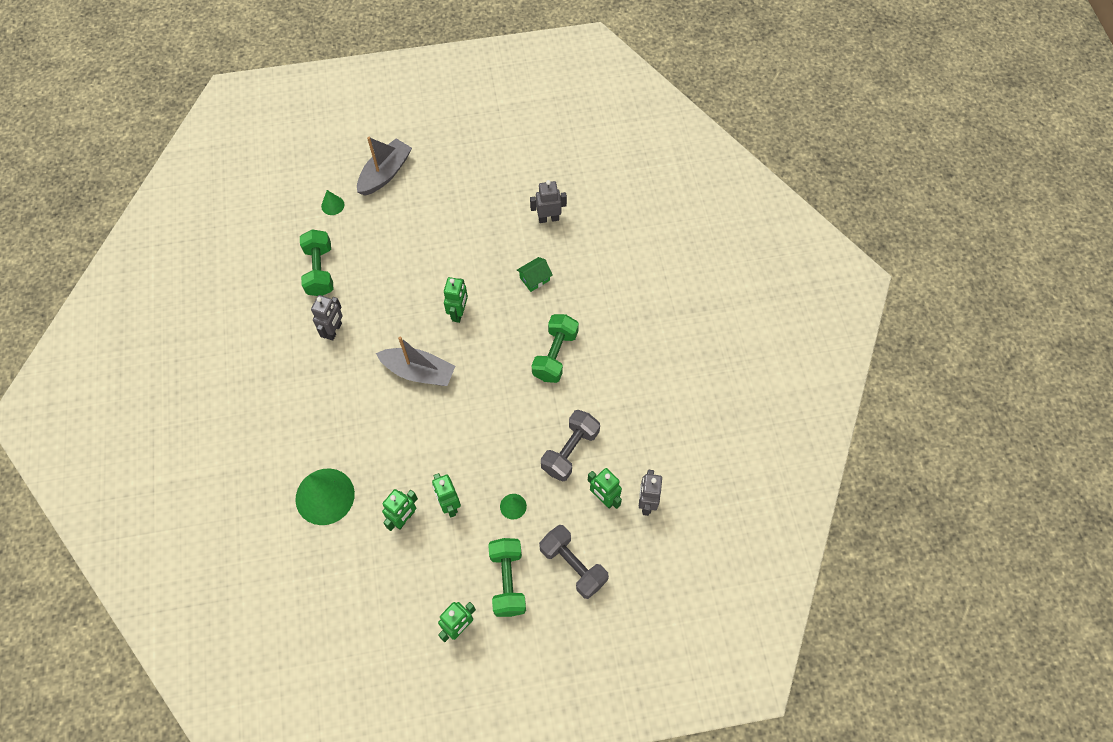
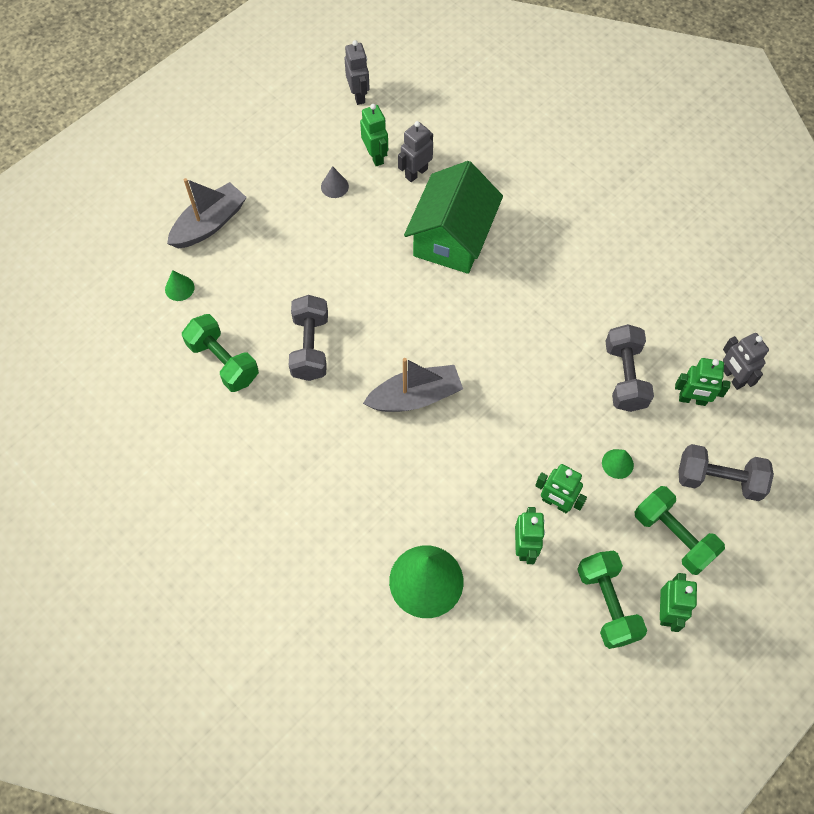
camera: 35 degrees left, 0 degrees up
grey robot [311,295,343,341] -> grey robot moved to [344,40,370,105]
grey boat [357,137,412,196] -> grey boat turned 45 degrees clockwise [167,178,247,248]
green robot [444,277,468,323] -> green robot moved to [360,104,388,166]
green house [517,257,553,292] -> green house [404,161,503,274], size x2.45
green dumbbell [532,314,579,383] -> green dumbbell moved to [577,551,647,649]
none -> grey dumbbell [289,295,328,381]
none -> grey cone [321,166,349,198]

